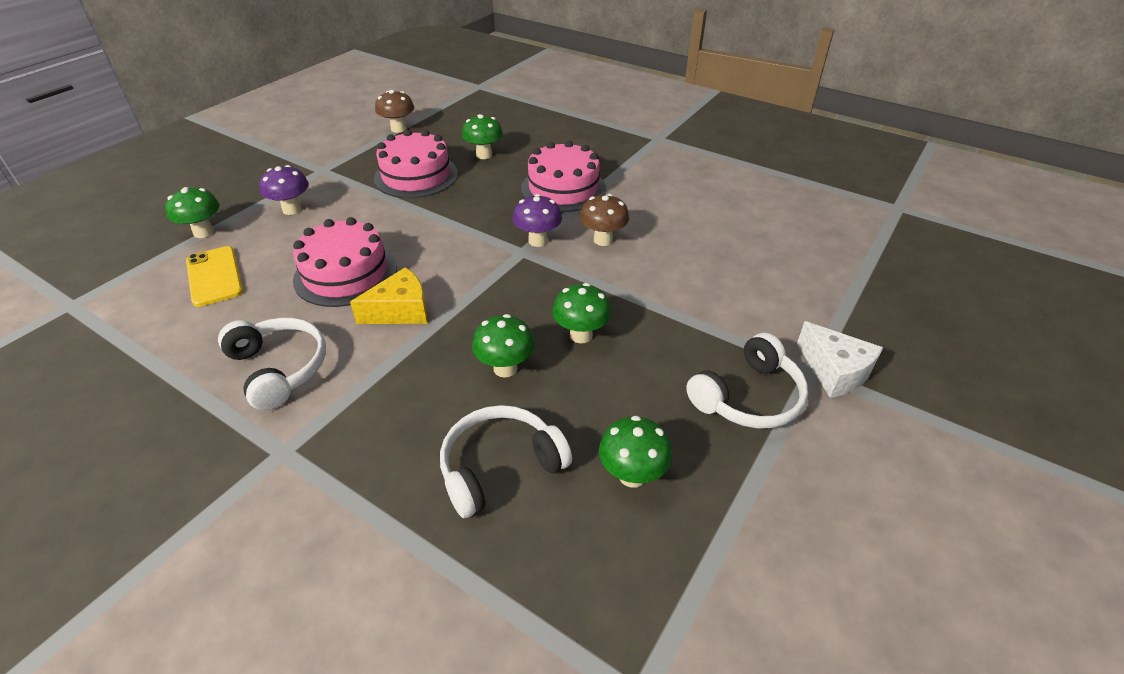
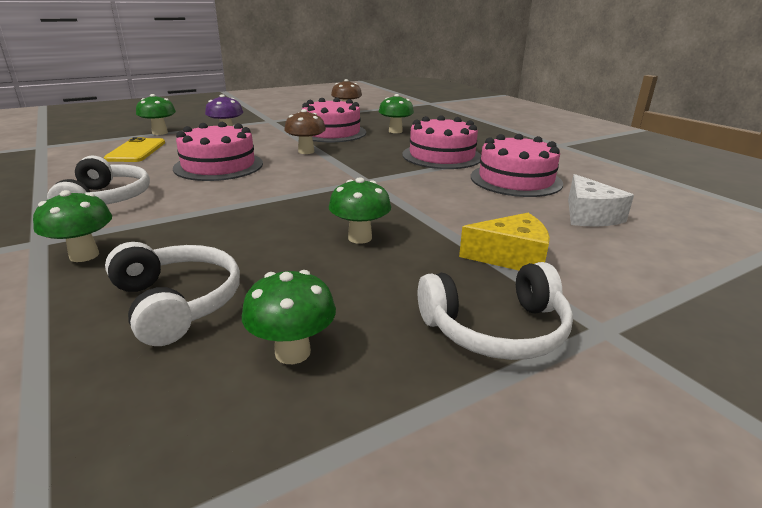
camera: 25 degrees right, 15 degrees down
yellow cheese [350,267,428,324] -> yellow cheese moved to [459,213,550,270]
white headphones [440,405,572,518] -> white headphones turned 60 degrees clockwise [105,242,240,346]
green mushroom [472,314,535,378] -> green mushroom moved to [33,190,112,262]
purple mushroom [513,194,562,247] -> none
brown mushroom [580,194,629,246] -> brown mushroom moved to [284,109,326,154]
white cheese [797,321,883,398] -> white cheese moved to [568,174,634,227]
none -> pink cake [471,134,563,197]

